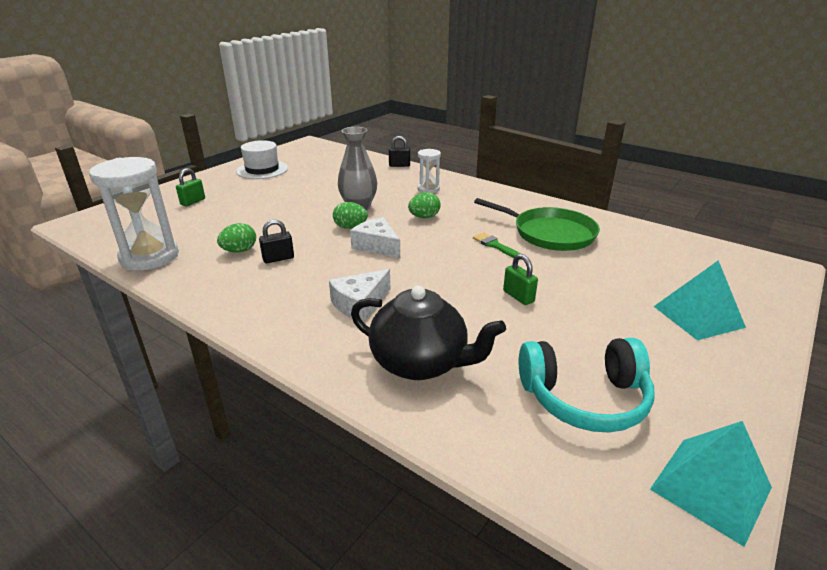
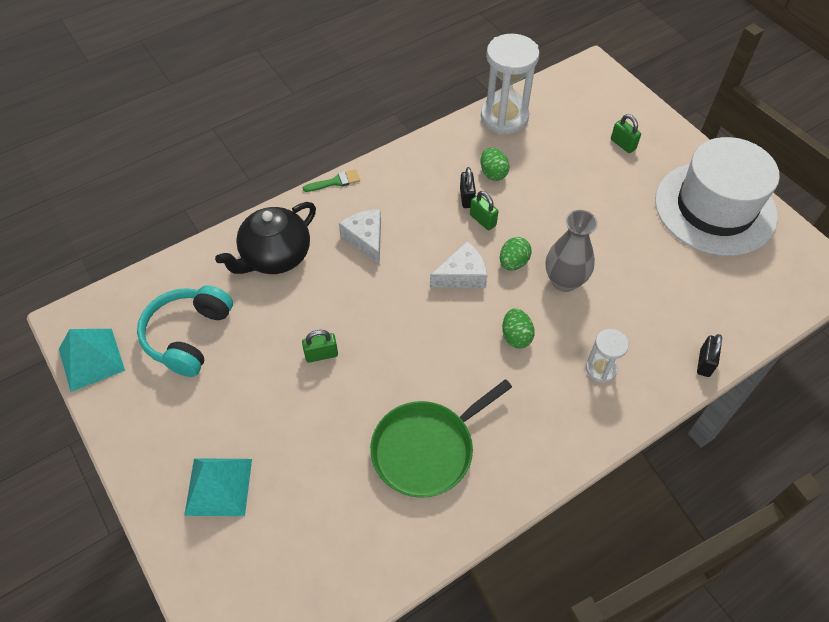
camera: 110 degrees right, 25 degrees up
white hat [236,140,288,179] -> white hat [655,137,780,256], size x1.79
green brush [473,232,521,260] -> green brush moved to [303,169,360,192]
none -> green padlock [470,191,498,230]

